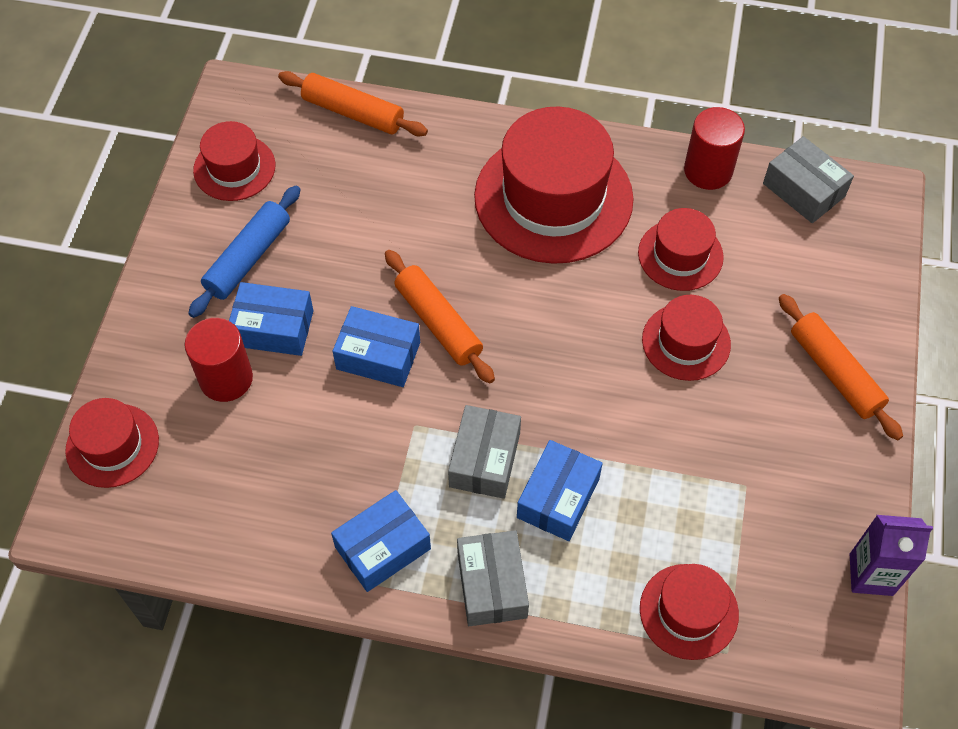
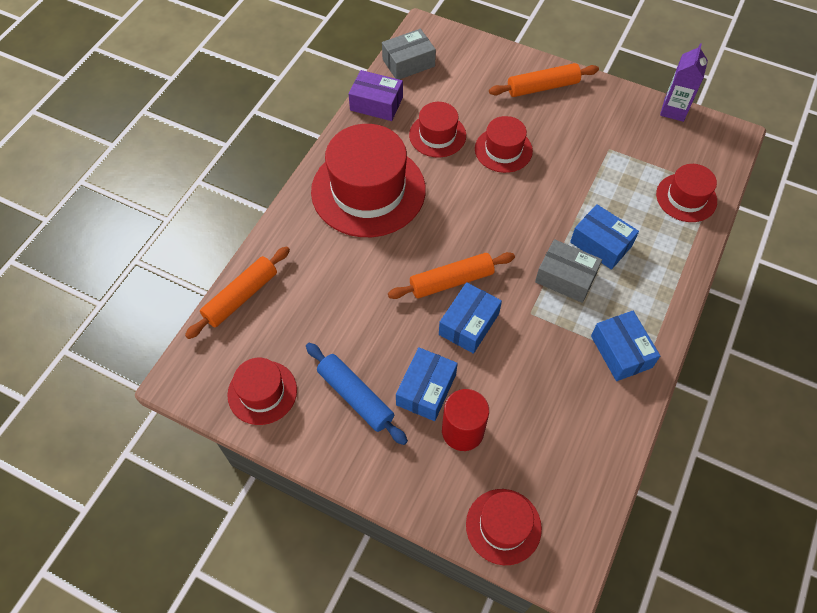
camera: 75 degrees left, 0 degrees up
grey box [457,530,529,626] -> none
red cylinder [684,107,745,190] -> purple box [349,70,403,121]

